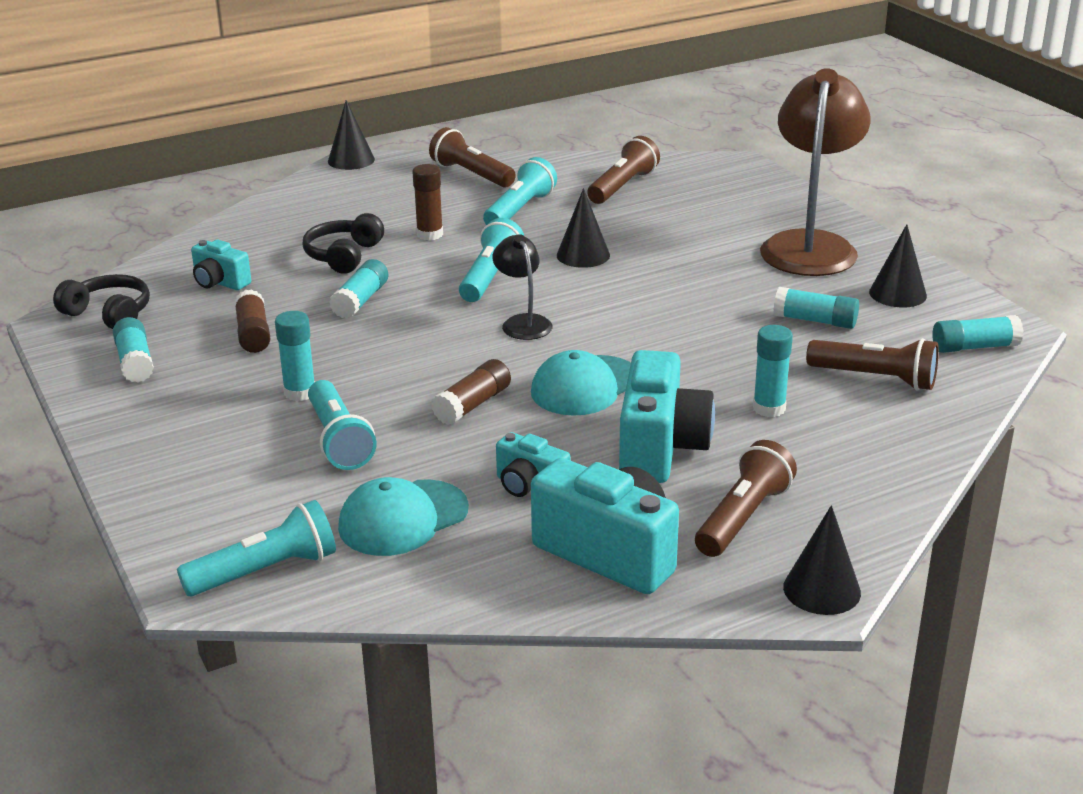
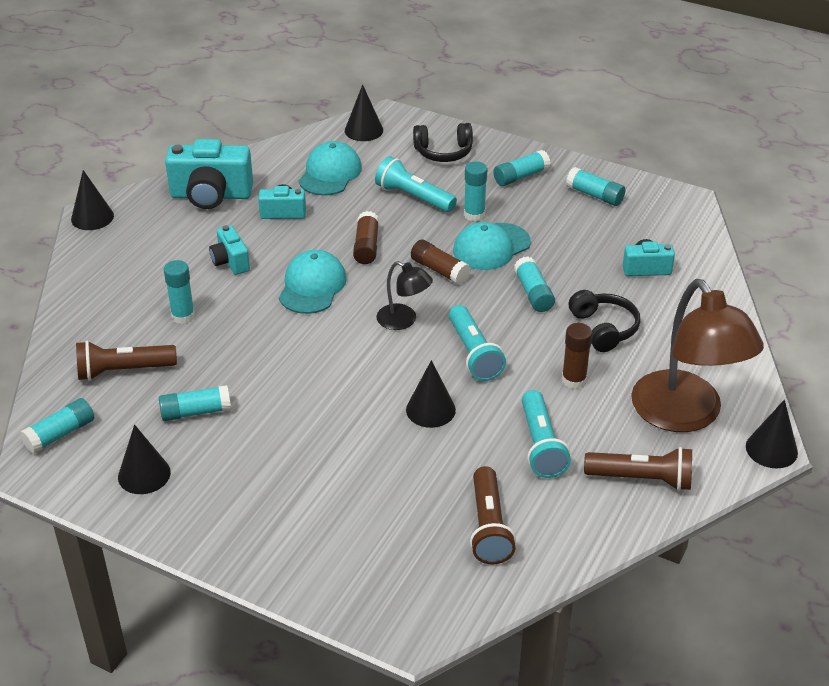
camera: 145 degrees right, 10 degrees up
black headphones [53,274,150,329] -> black headphones moved to [413,123,473,162]
turquoise flashlight [177,500,336,596] -> black cone [345,85,383,141]
brown glue stick [234,289,271,353] -> brown glue stick moved to [411,240,471,285]
turquoise camera [619,350,715,483] -> turquoise camera [209,225,250,275], size x0.55
brown flashlight [695,440,797,557] -> none
brown lamp [760,68,870,276] -> brown lamp moved to [631,279,764,432]
none -> turquoise cap [453,222,531,270]
none -> turquoise glue stick [493,150,551,186]

